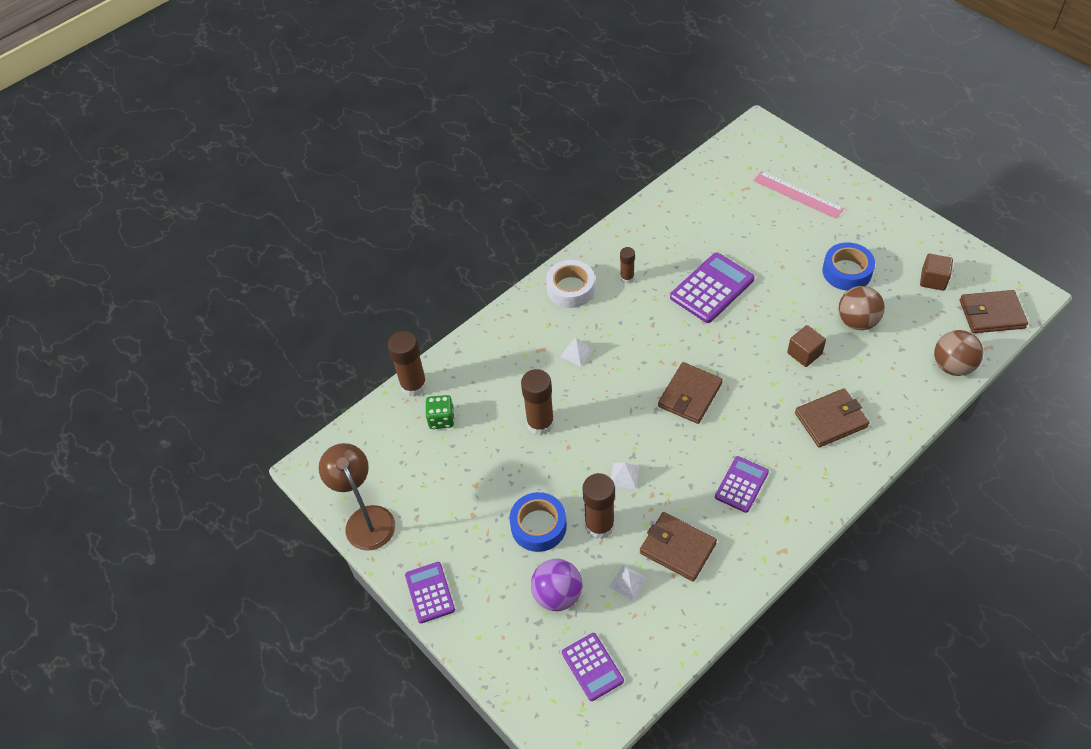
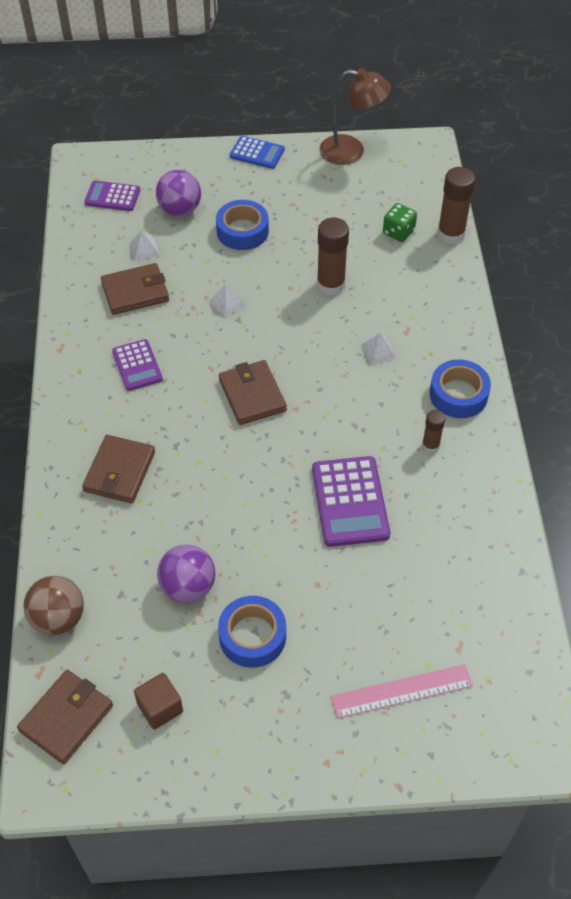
camera: 125 degrees right, 0 degrees up
purple calculator [405,562,455,623] -> blue calculator [230,136,285,169]
white tape [546,260,595,308] -> blue tape [430,359,491,418]
brown glue stick [583,473,615,539] -> none
brown cube [787,325,826,367] -> none
brown ball [839,286,885,330] -> purple ball [157,545,215,603]

